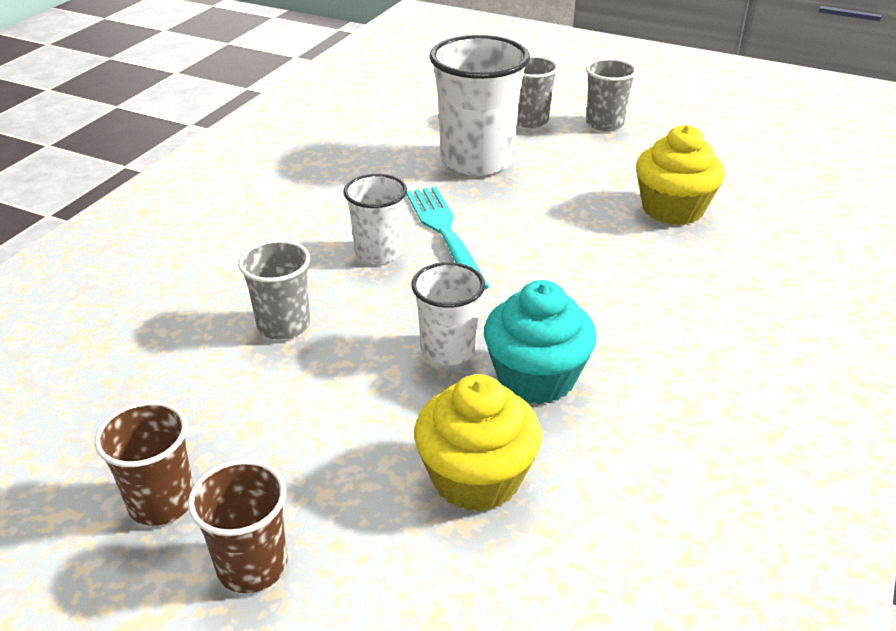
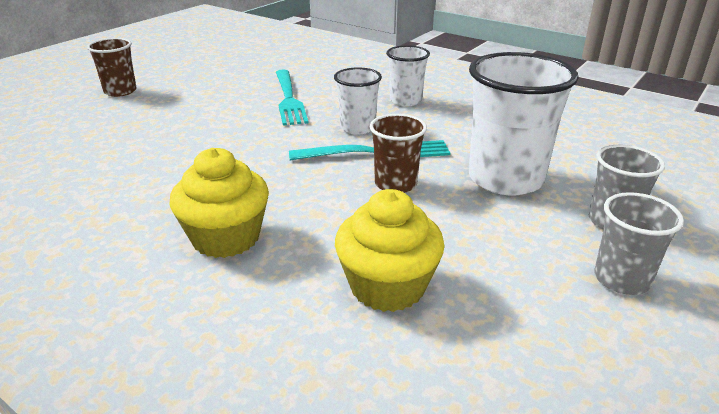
camera: 100 degrees right, 5 degrees down
brown cup [95,401,194,526] -> brown cup moved to [369,114,427,193]
grey cup [238,240,310,340] -> turquoise fork [276,69,308,126]
white cup [411,262,485,365] -> white cup moved to [386,45,430,106]
yellow cupcake [414,374,542,512] -> yellow cupcake moved to [170,148,269,258]
turquoise cupcake [484,280,596,404] -> none

